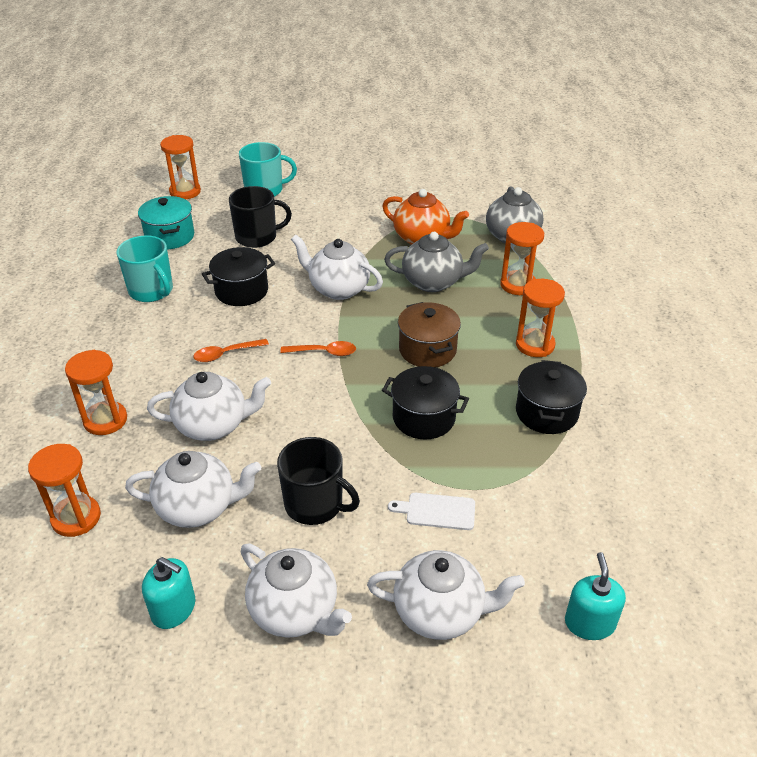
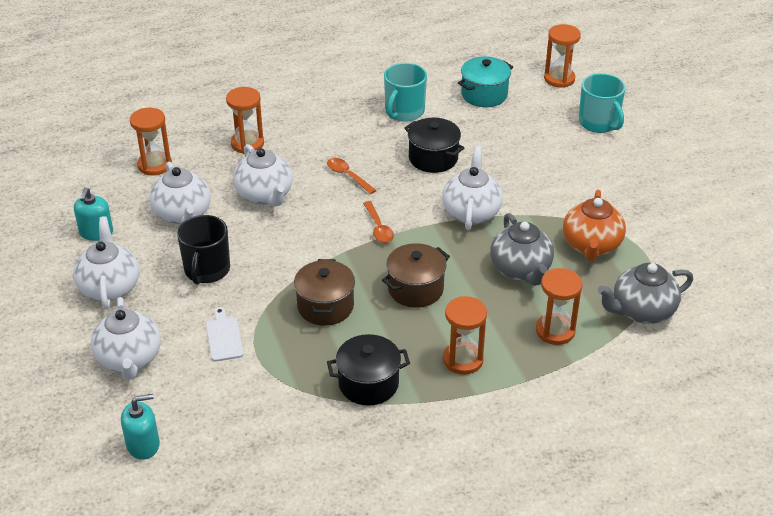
camera: 70 degrees right, 0 degrees up
black mug [229,186,292,248] -> none
white teapot [241,544,352,638] -> white teapot turned 150 degrees clockwise [73,216,139,309]
black pot [382,366,469,439] -> brown pot [294,259,355,326]

